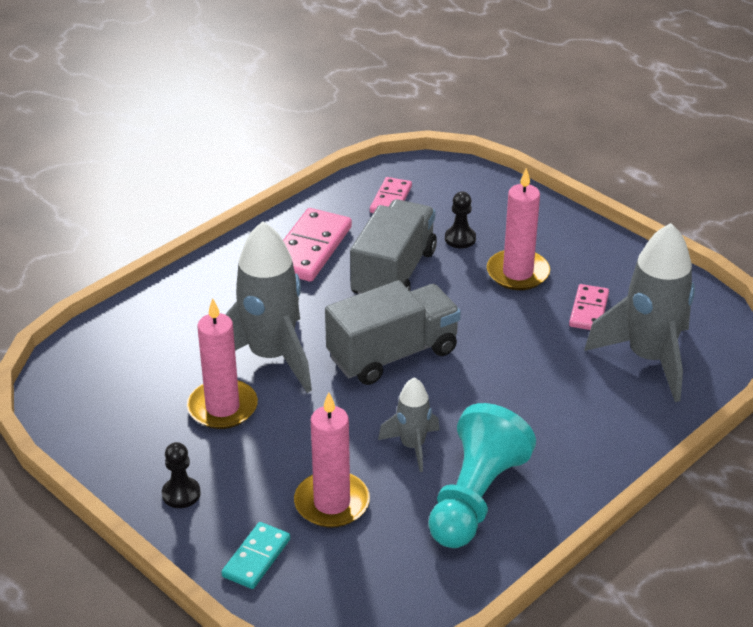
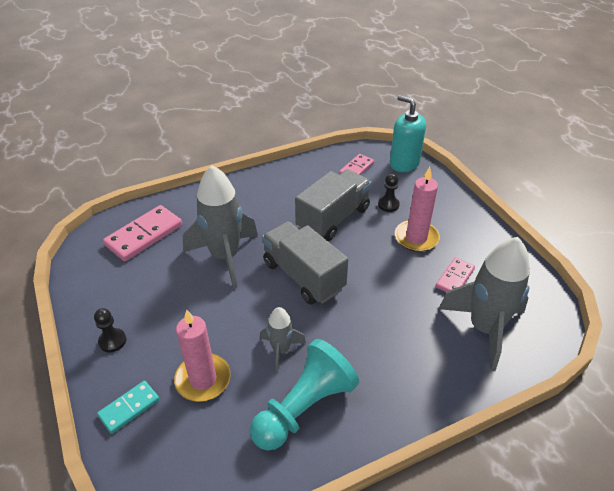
camera: 20 degrees right, 5 degrees up
pink candle [187,298,258,429] -> none
pink domino [283,208,352,282] -> pink domino moved to [103,205,182,261]
grey truck [325,280,461,385] -> grey truck turned 120 degrees counterclockwise [262,221,348,305]
none -> turquoise soap dispenser [390,95,426,172]

